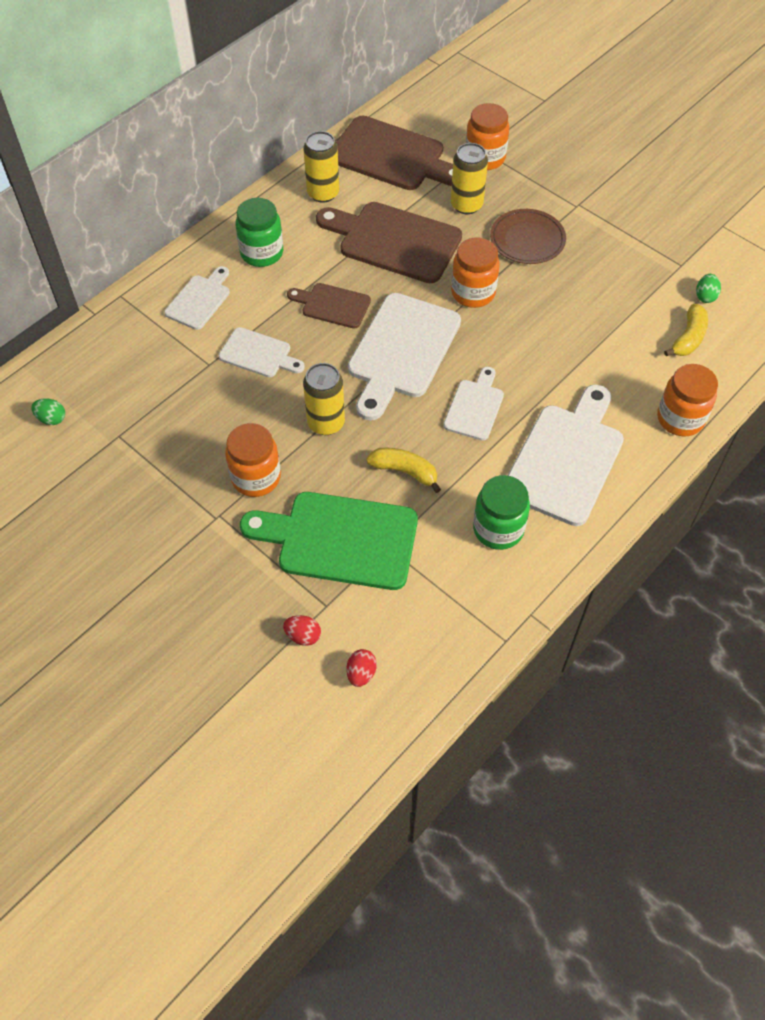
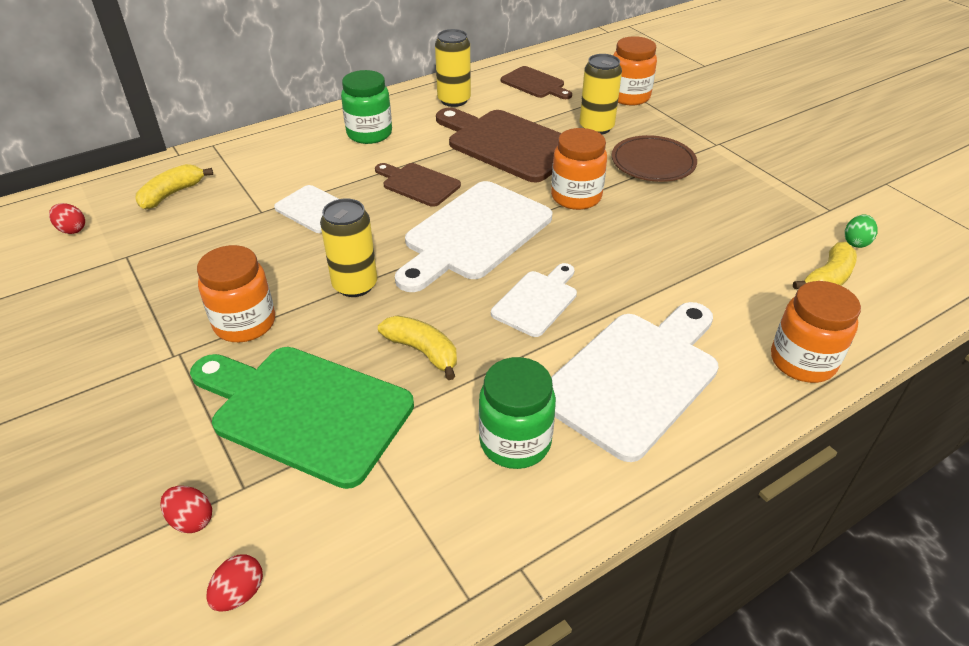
camera: 15 degrees right, 15 degrees down
green egg [31,398,65,425] -> red egg [49,203,85,234]
white cutting board [164,266,230,330] -> none
brown cutting board [336,116,453,190] -> brown cutting board [501,66,572,99], size x0.54
none -> yellow banana [135,164,213,209]

